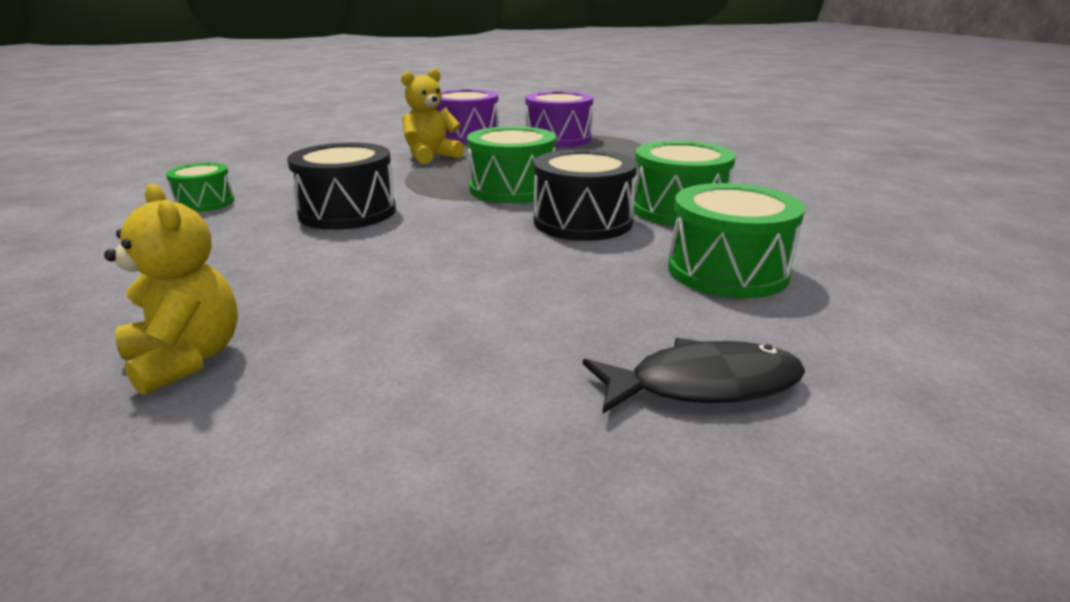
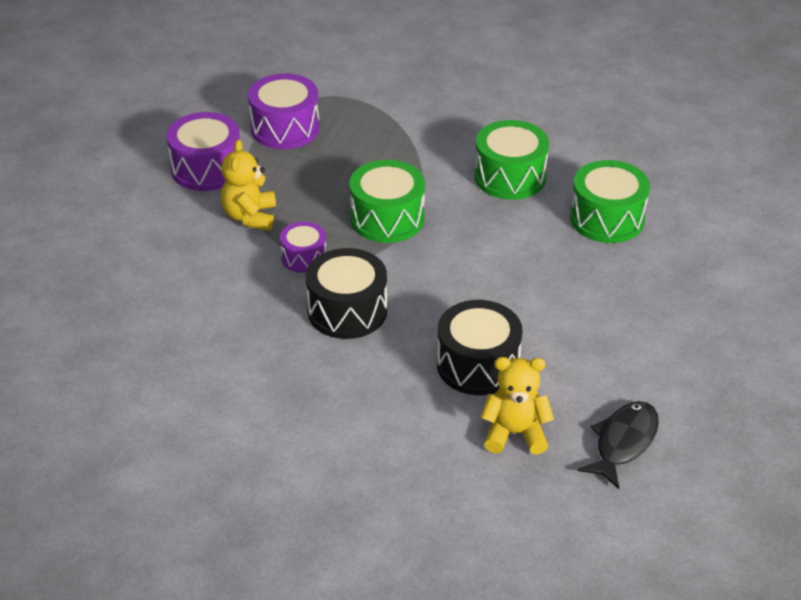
camera: 50 degrees left, 15 degrees up
green drum [166,163,234,212] -> none
black drum [534,149,637,241] -> black drum moved to [437,300,522,395]
black fish [583,338,805,413] -> black fish moved to [577,401,659,489]
none -> purple drum [280,222,326,273]

